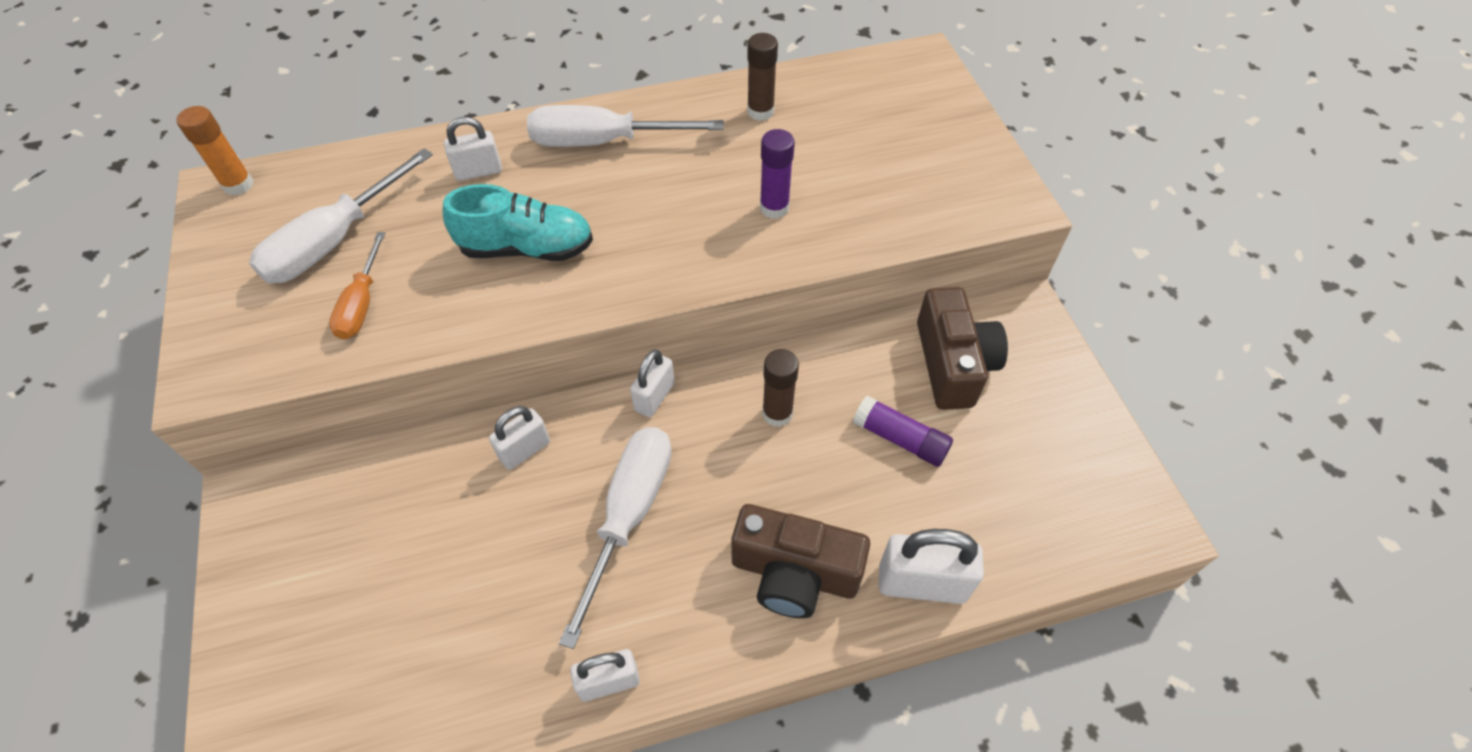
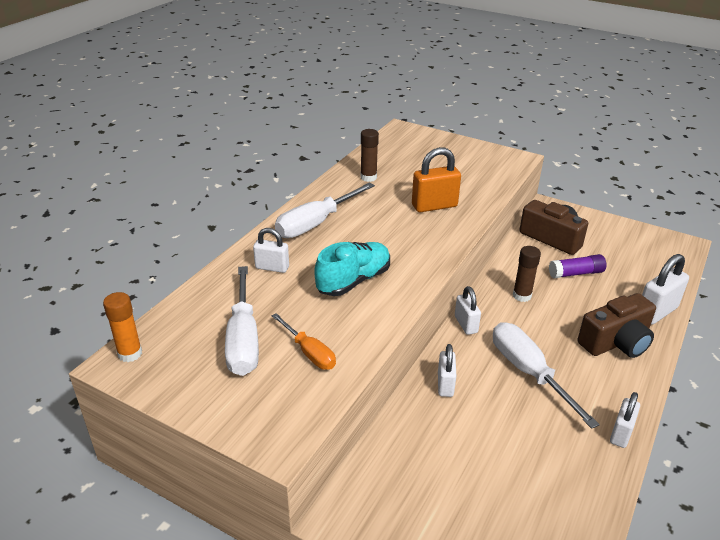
camera: 45 degrees left, 20 degrees down
white padlock [444,117,502,181] -> white padlock turned 75 degrees clockwise [253,228,289,273]
purple glue stick [760,129,795,219] -> orange padlock [412,147,461,212]

